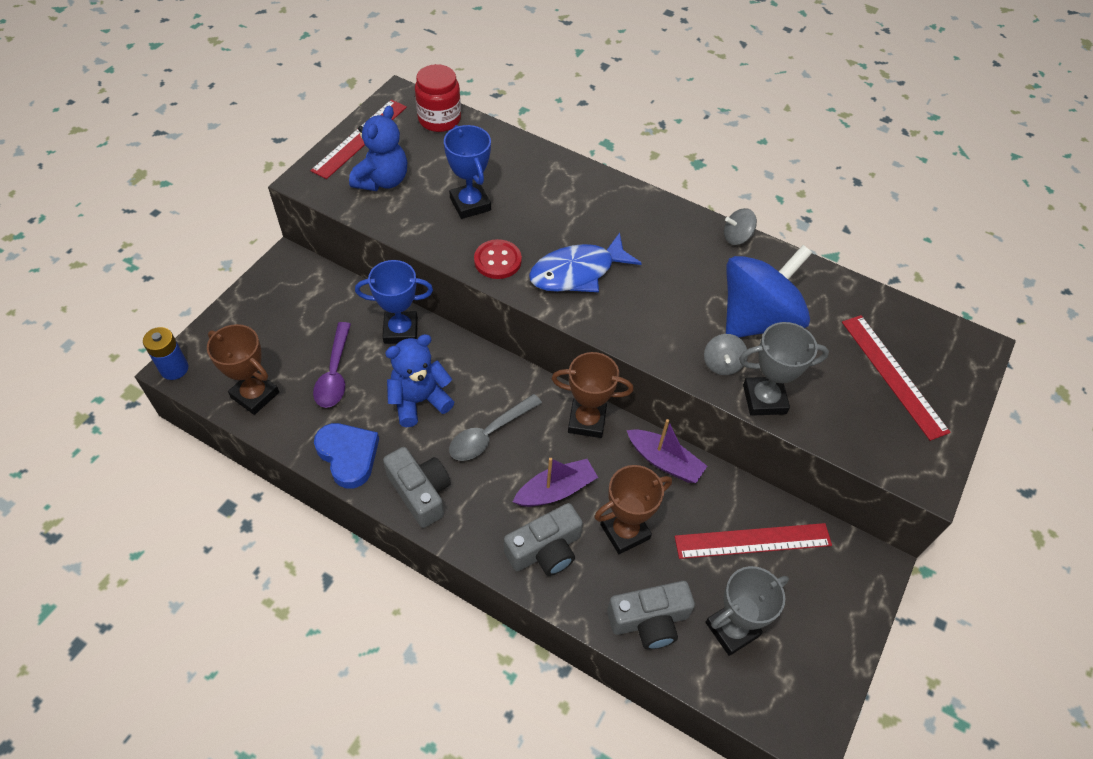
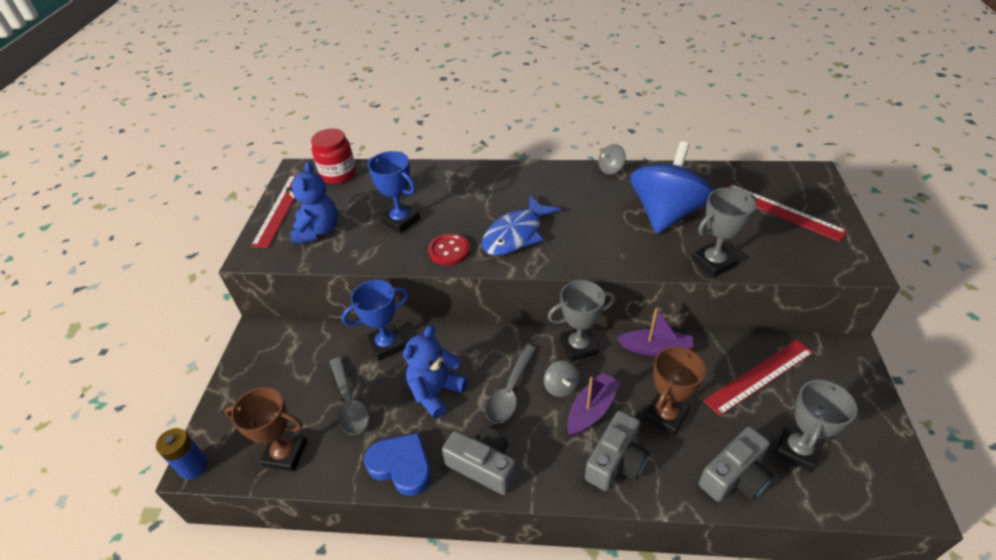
camera: 20 degrees left, 10 degrees down
purple spoon [313,322,351,408] -> grey spoon [329,357,369,435]
brown trophy [552,352,633,438] -> grey trophy [548,280,615,362]
grey spinning top [704,334,747,375] -> grey spinning top moved to [544,360,580,397]

